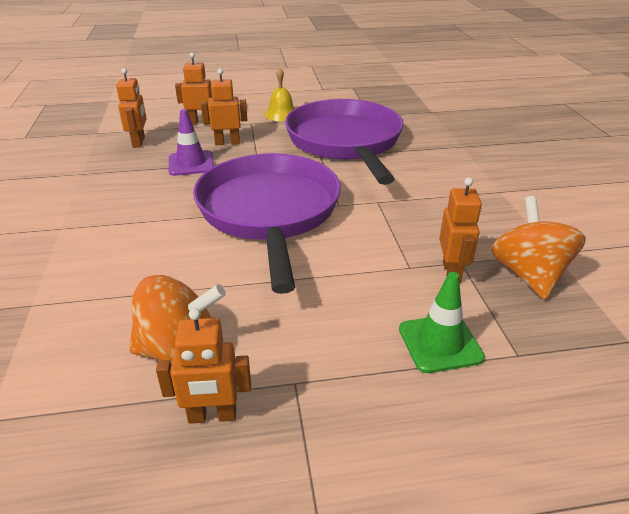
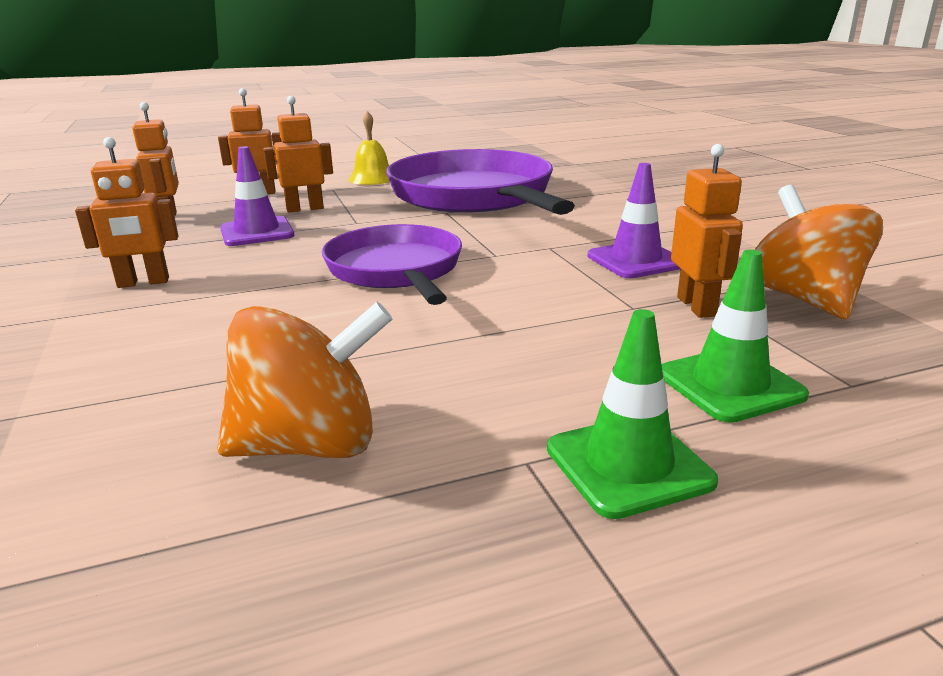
camera: 10 degrees left, 10 degrees down
orange robot [156,308,251,424] -> orange robot moved to [75,137,178,288]
purple pan [193,153,341,294] -> purple pan [322,224,462,305], size x0.63
none -> green traffic cone [547,309,718,519]
none -> purple traffic cone [587,163,680,278]

